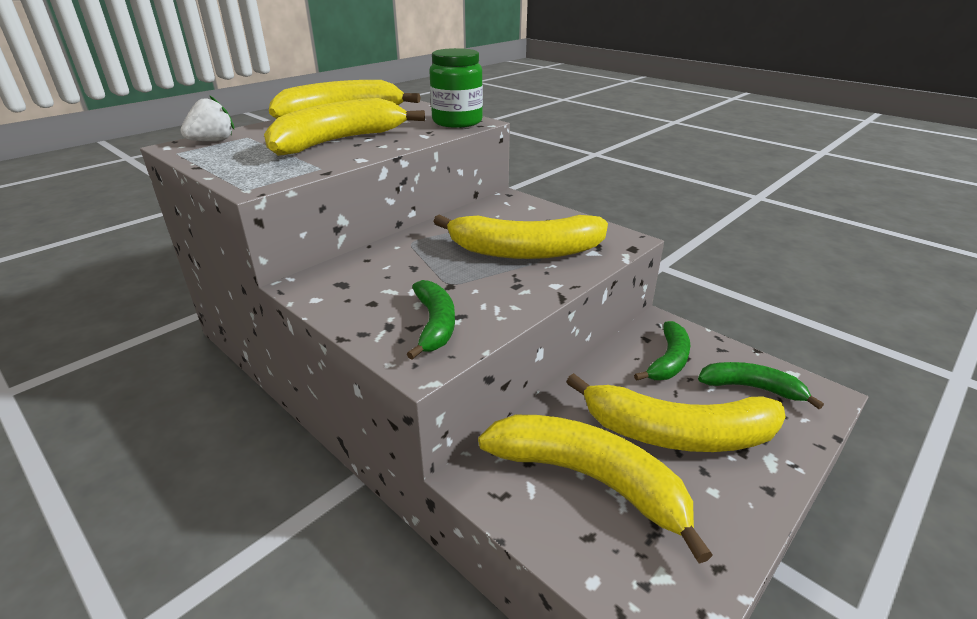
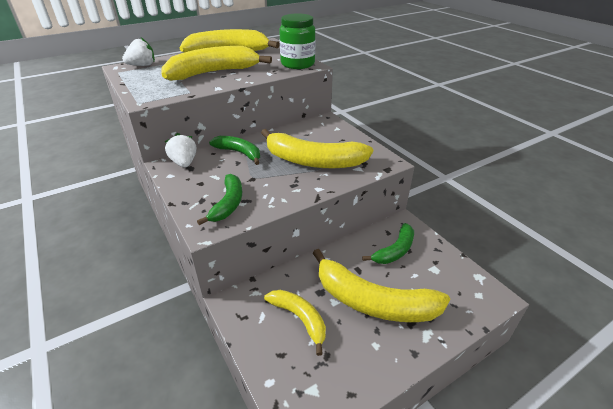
camera: 15 degrees right, 5 degrees up
yellow banana [478,415,713,563] -> yellow banana [264,290,326,356], size x0.57
green banana [698,362,824,409] -> green banana moved to [209,136,260,165]
none -> white strawberry [165,133,196,168]

